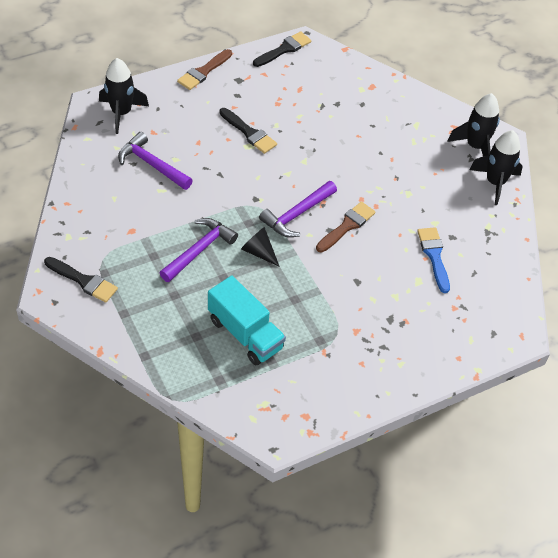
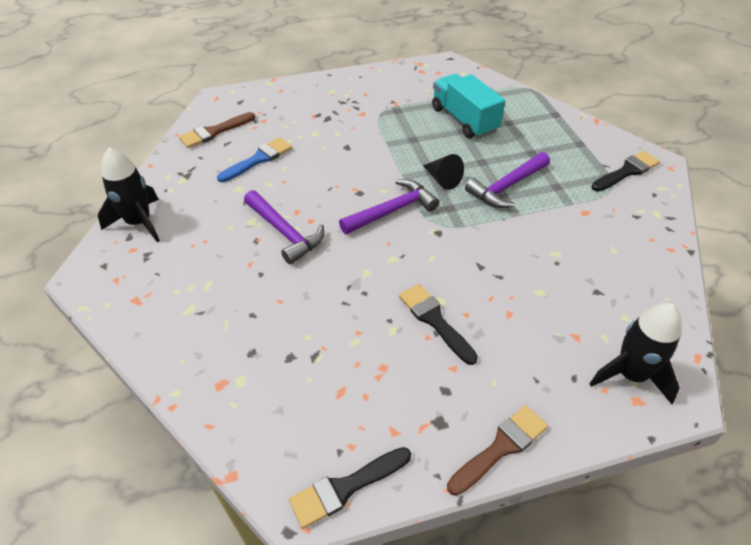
camera: 165 degrees left, 5 degrees down
black brush [44,257,118,303] -> black brush turned 105 degrees clockwise [591,151,660,192]
purple hammer [118,132,193,190] -> purple hammer moved to [244,190,324,264]
brown brush [316,201,375,252] -> brown brush moved to [179,112,255,148]
blue brush [417,227,450,293] -> blue brush turned 135 degrees counterclockwise [217,137,292,182]
black rocket [447,93,500,156] -> none

